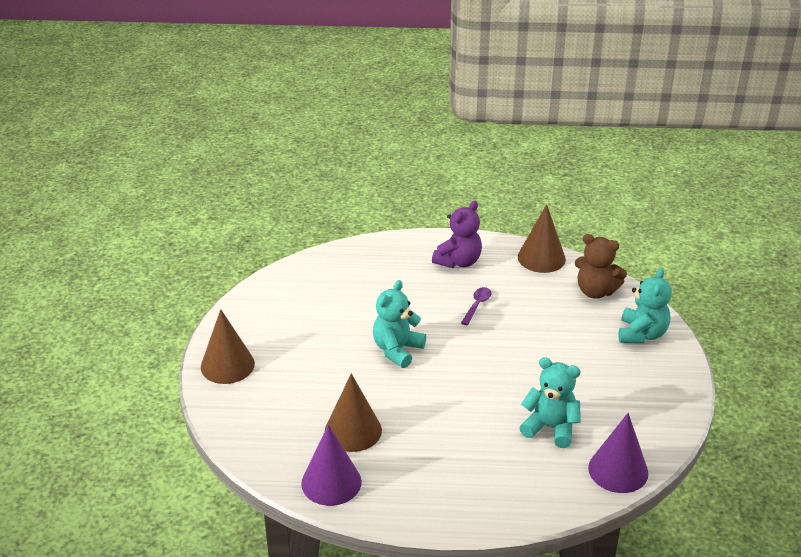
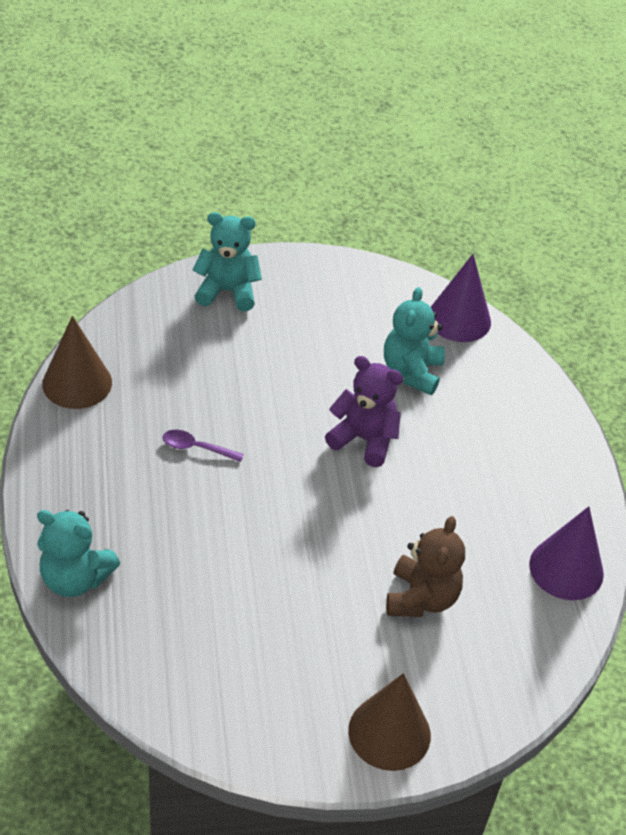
camera: 105 degrees left, 10 degrees up
brown cone [325,373,382,452] -> none
turquoise teddy bear [373,280,426,368] -> turquoise teddy bear moved to [37,510,120,597]
purple teddy bear [432,201,482,268] -> purple teddy bear moved to [325,356,403,467]
brown teddy bear [575,234,627,299] -> brown teddy bear moved to [386,516,465,617]

